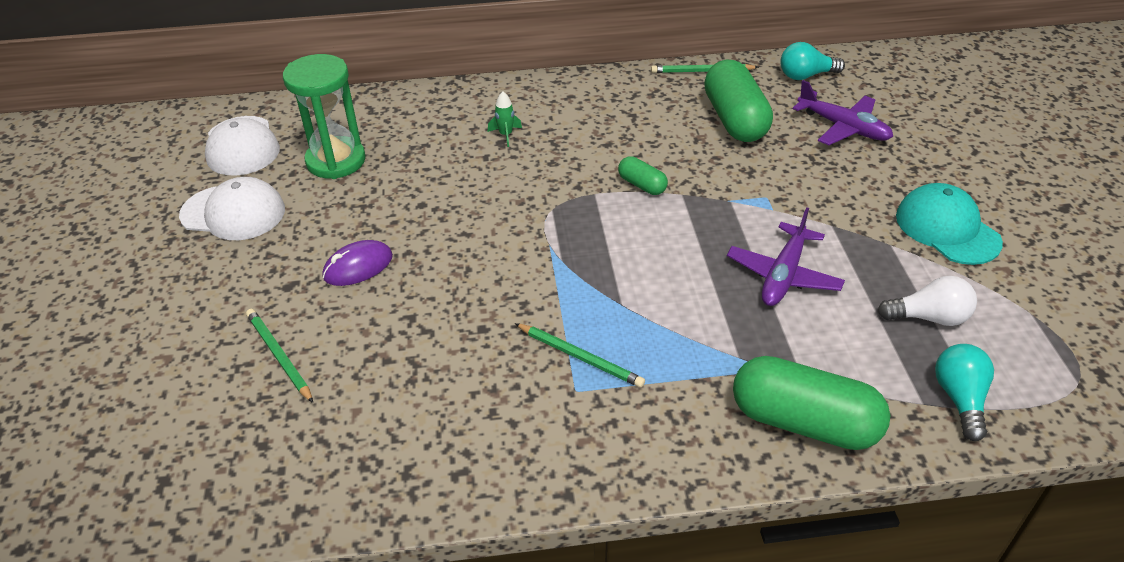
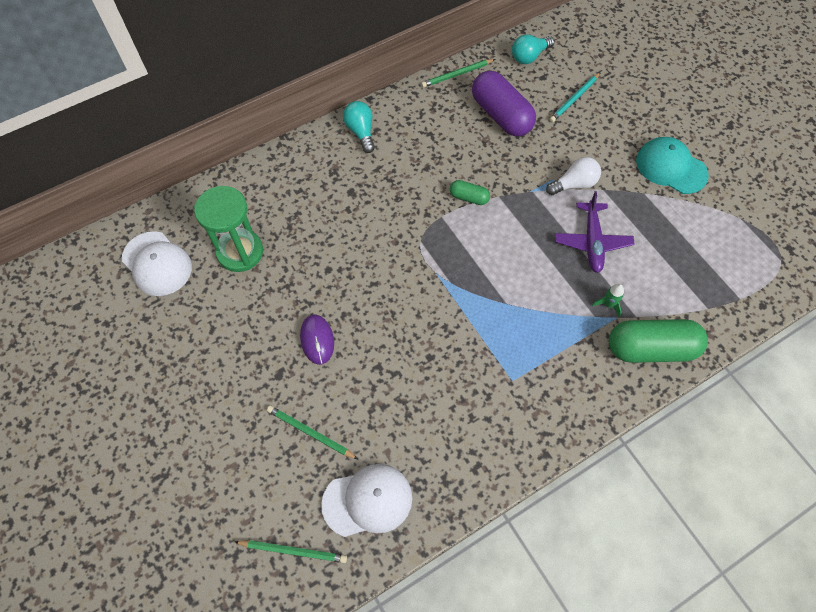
camera: 25 degrees left, 20 degrees up
white cap [179,177,285,240] -> white cap moved to [321,464,412,537]
purple mouse [323,240,393,286] -> purple mouse turned 45 degrees counterclockwise [300,314,334,365]
green rocket [488,91,522,147] -> green rocket moved to [592,284,624,317]
green pencil [515,323,645,388] -> green pencil moved to [235,540,347,563]
green capsule [704,60,773,142] -> purple capsule [472,71,536,137]
purple plane [793,80,893,145] -> turquoise pencil [549,72,601,122]
white light bulb [878,276,977,326] -> white light bulb moved to [546,157,601,195]
turquoise light bulb [935,344,994,441] -> turquoise light bulb moved to [343,101,375,153]

